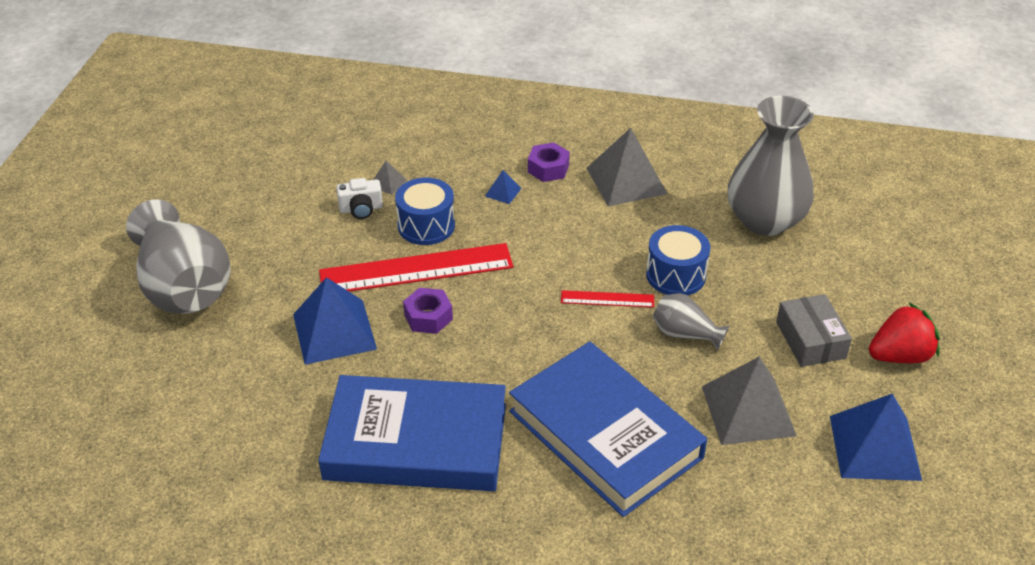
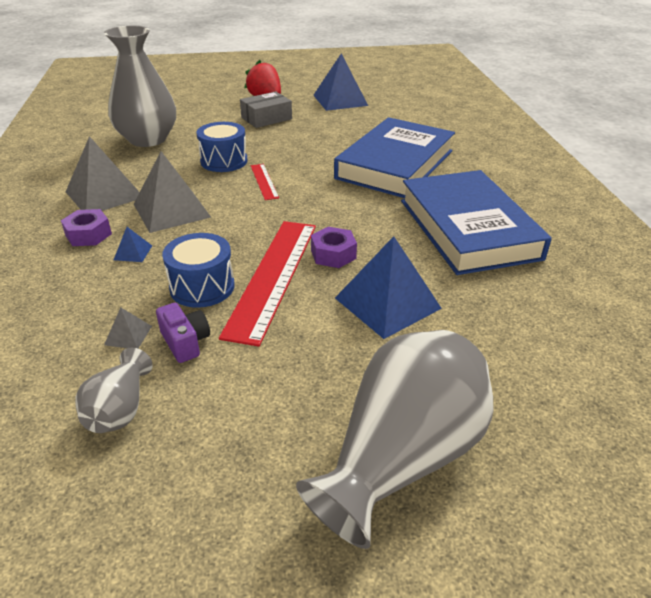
camera: 110 degrees left, 5 degrees down
red ruler [319,243,513,292] -> red ruler turned 45 degrees clockwise [219,221,316,347]
white camera [336,178,383,219] -> purple camera [156,303,210,363]
grey vase [653,293,729,351] -> grey vase moved to [75,348,153,433]
grey pyramid [702,357,797,445] -> grey pyramid moved to [134,151,211,233]

